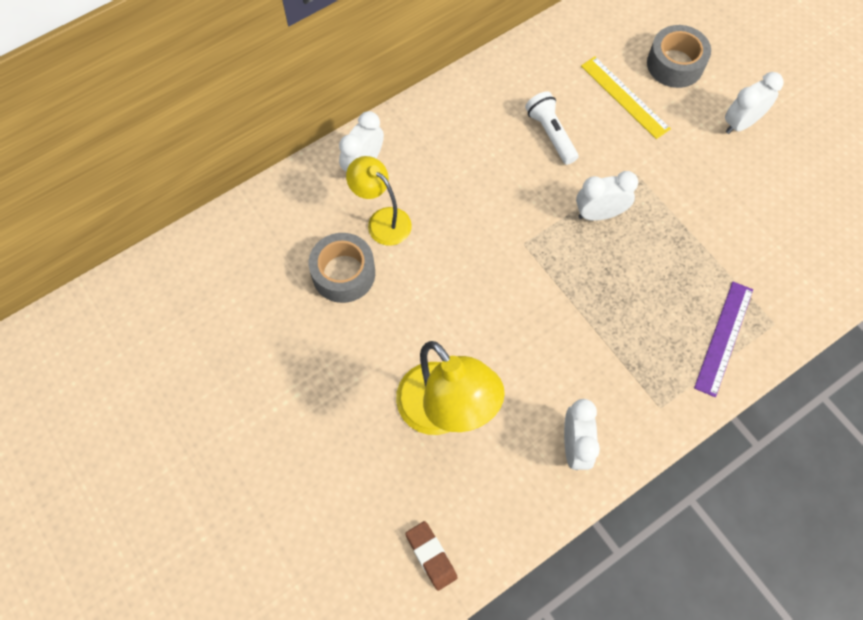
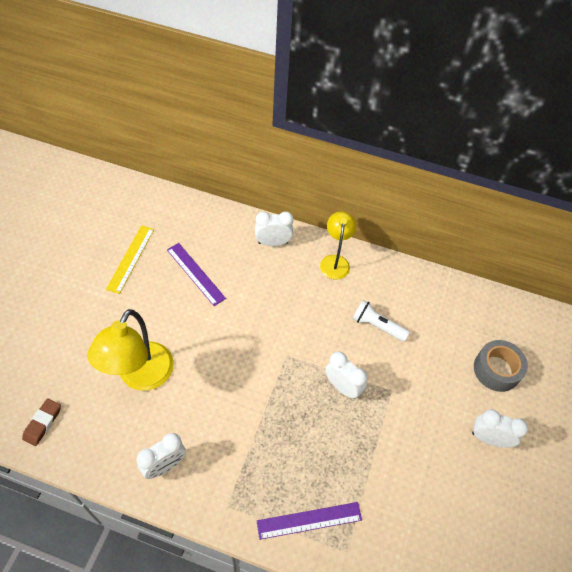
camera: 50 degrees right, 10 degrees down
grey tape [309,233,375,303] -> purple ruler [167,243,226,306]
yellow lamp [346,156,412,246] -> yellow lamp moved to [320,212,356,279]
white flashlight [525,91,579,165] -> white flashlight turned 90 degrees counterclockwise [352,300,410,342]
yellow ruler [581,56,671,139] -> yellow ruler moved to [106,225,154,294]

